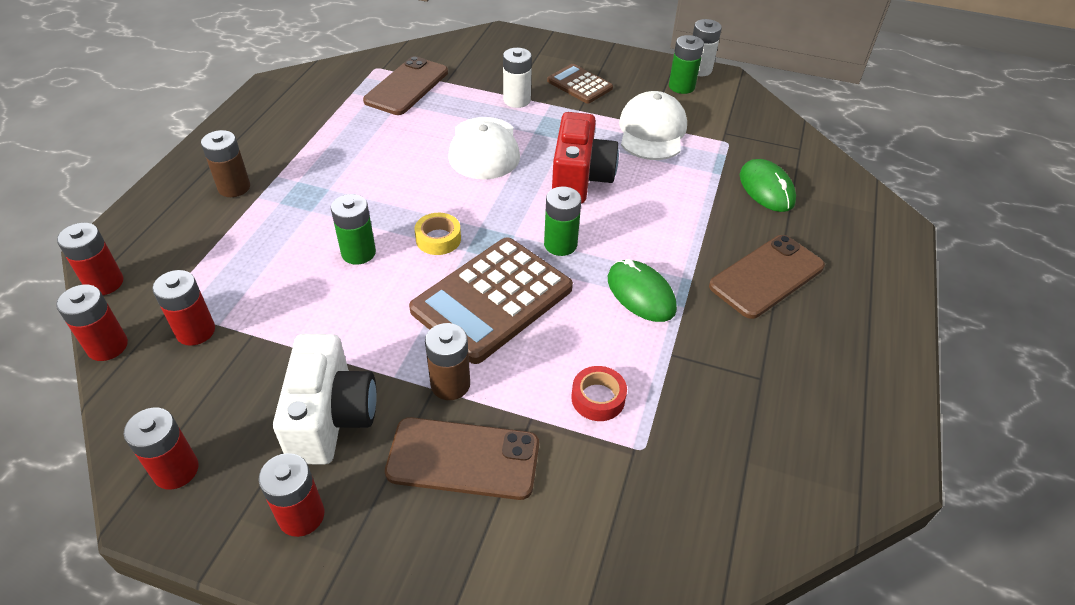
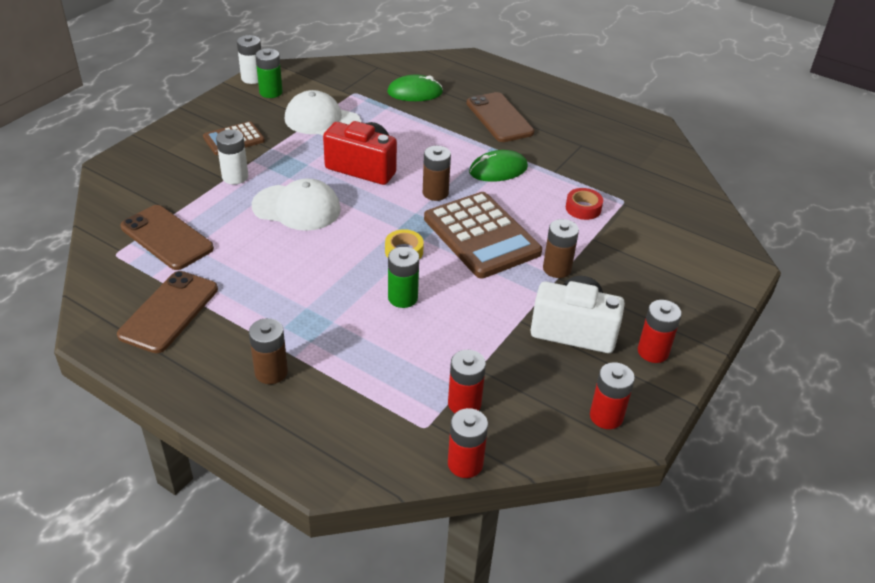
camera: 75 degrees left, 5 degrees down
red battery [57,223,123,295] -> none
brown phone [385,417,539,500] -> brown phone moved to [117,271,218,353]
green battery [544,187,581,256] -> brown battery [423,146,451,201]

